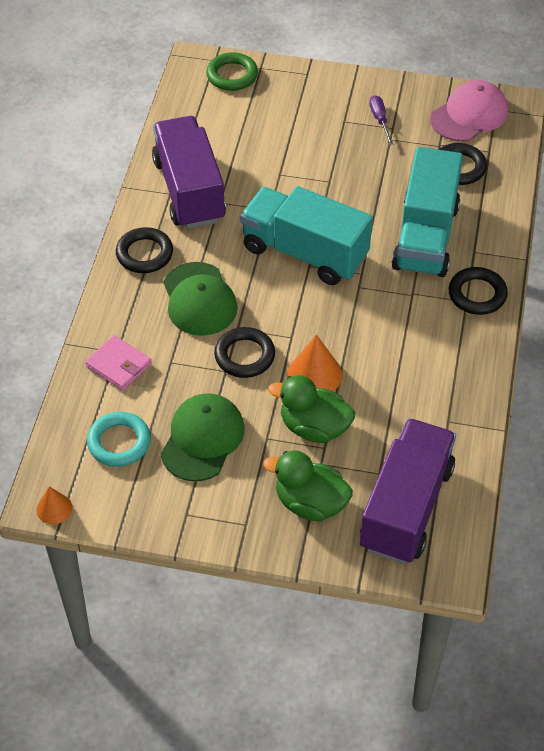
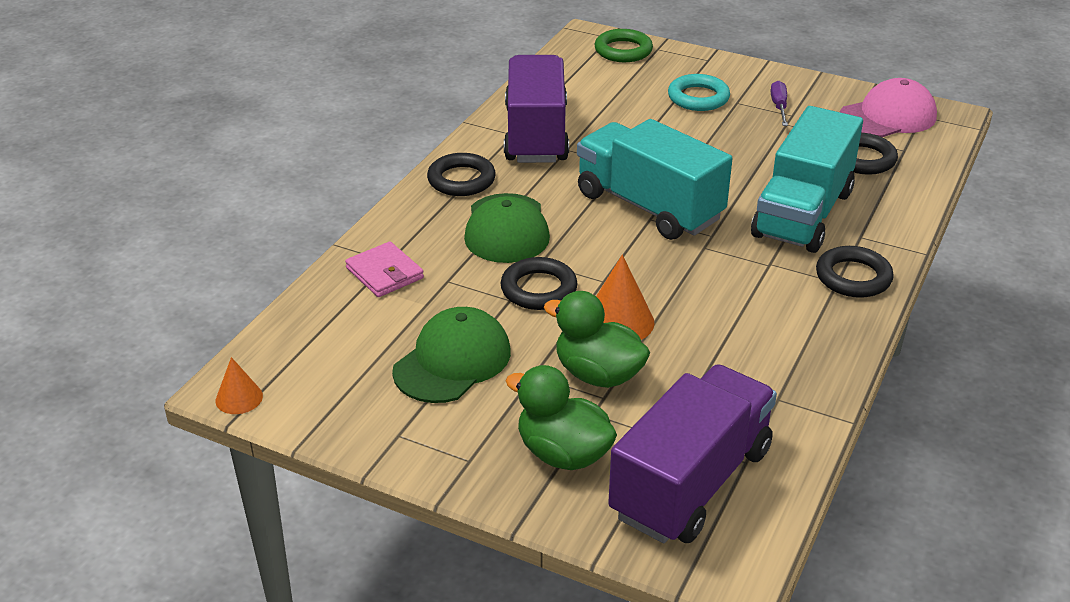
camera: 15 degrees right, 15 degrees down
turquoise ring [87,412,151,467] -> turquoise ring moved to [668,74,730,111]

